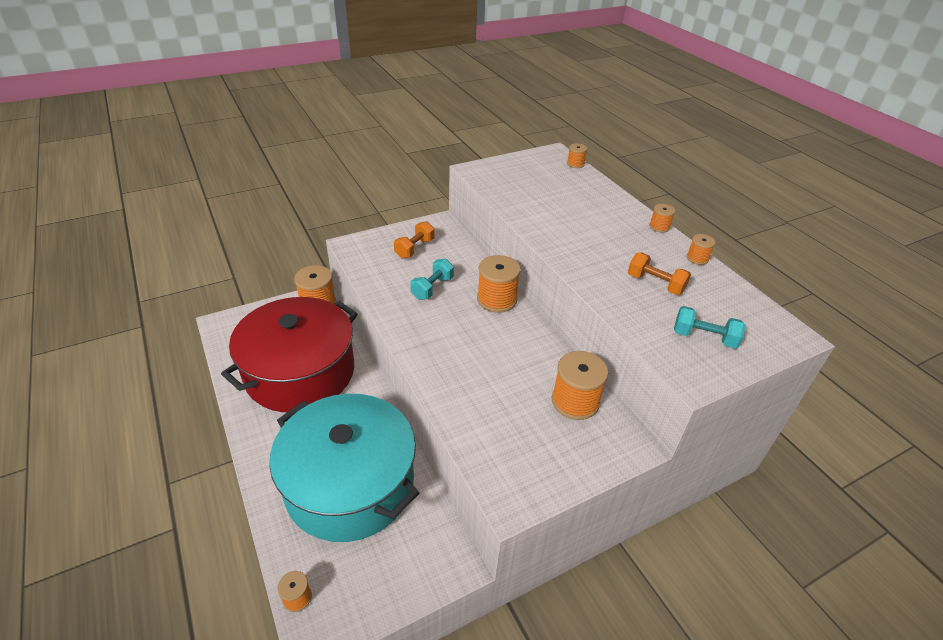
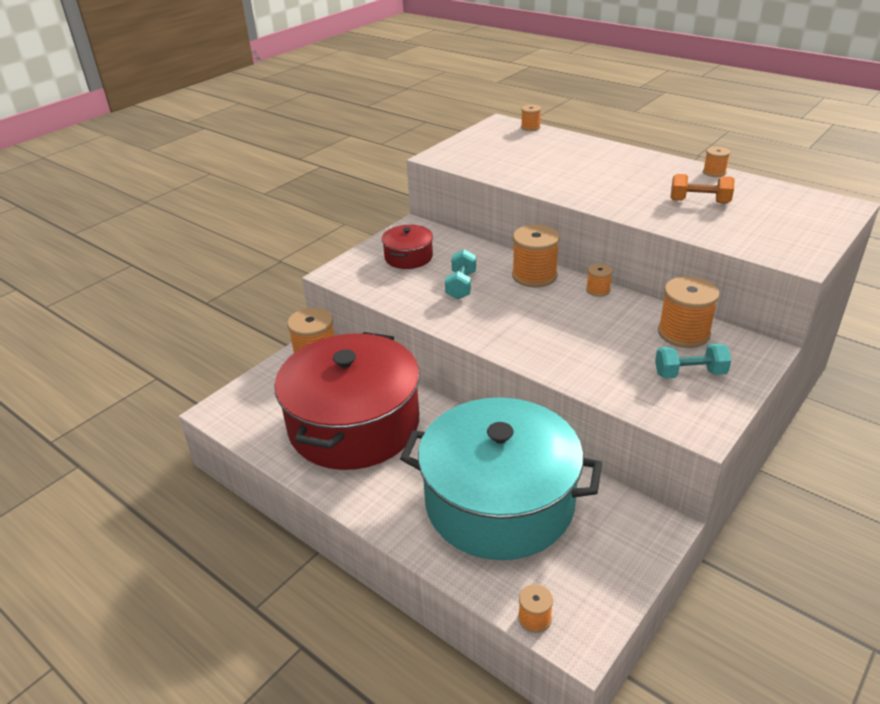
camera: 20 degrees left, 5 degrees down
orange dumbbell [394,221,434,259] -> red pot [382,225,433,269]
orange spool [649,204,675,233] -> orange spool moved to [586,263,613,297]
turquoise dumbbell [674,306,746,349] -> turquoise dumbbell moved to [655,344,731,379]

